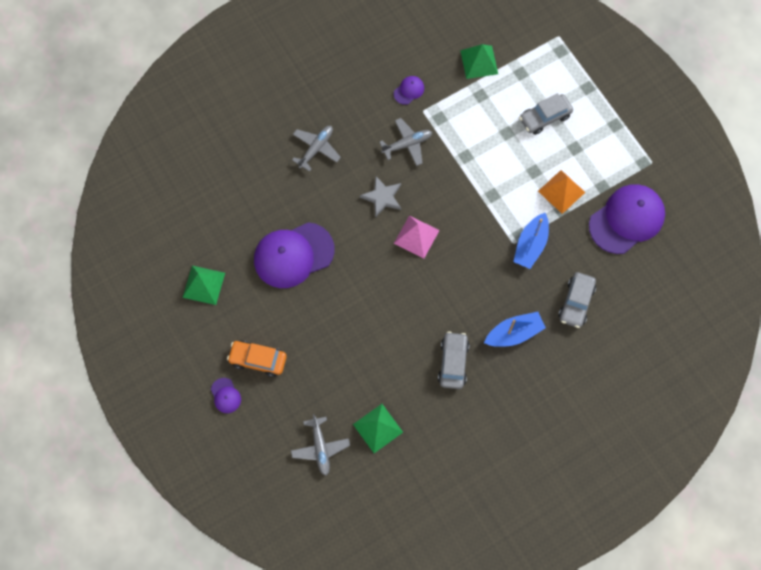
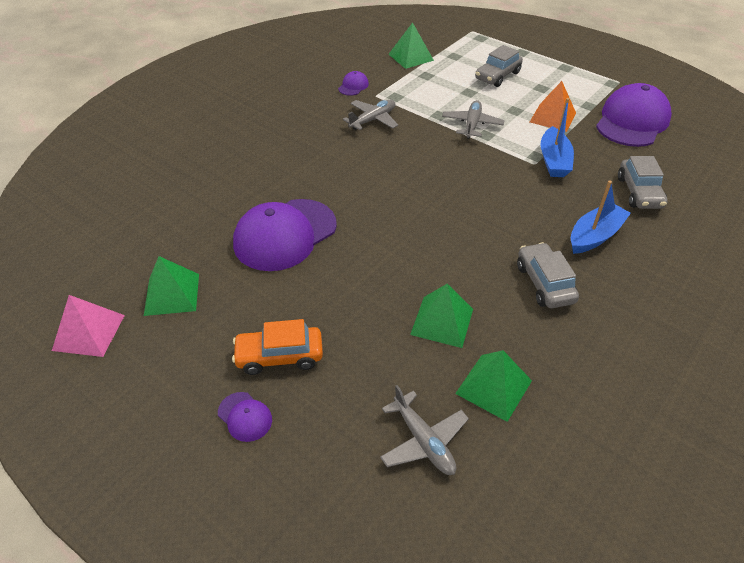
camera: 20 degrees left, 25 degrees down
grey plane [292,126,341,172] -> grey plane moved to [442,100,505,139]
grey star [360,176,401,218] -> none
pink pyramid [394,215,440,259] -> pink pyramid moved to [52,295,125,357]
none -> green pyramid [410,284,473,348]

